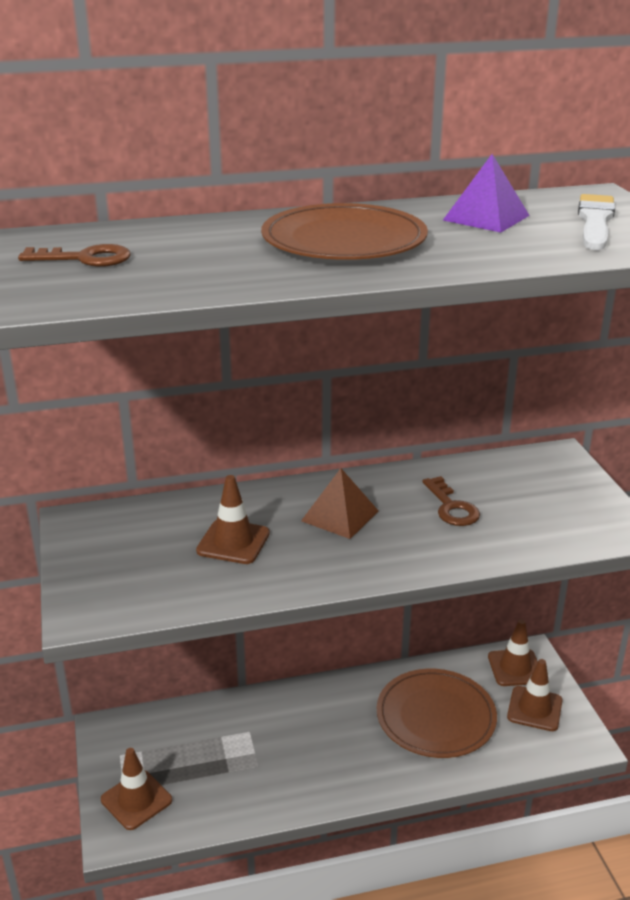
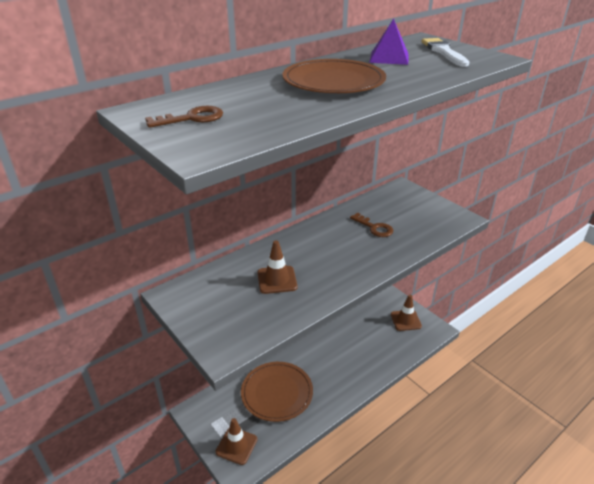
camera: 25 degrees left, 5 degrees up
brown pyramid [301,468,379,539] -> none
brown plate [377,669,497,758] -> brown plate moved to [241,362,313,422]
brown traffic cone [488,619,538,686] -> none

